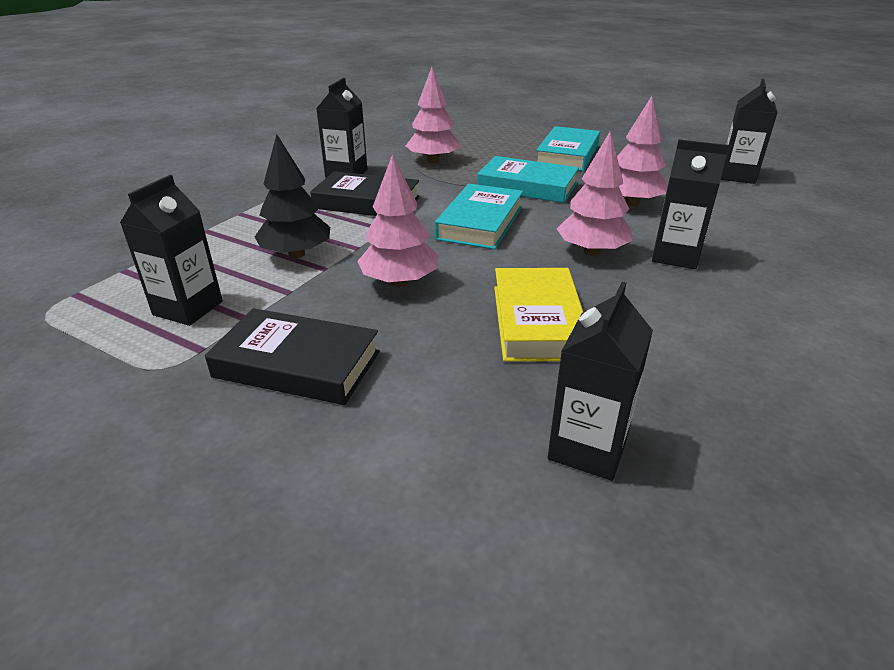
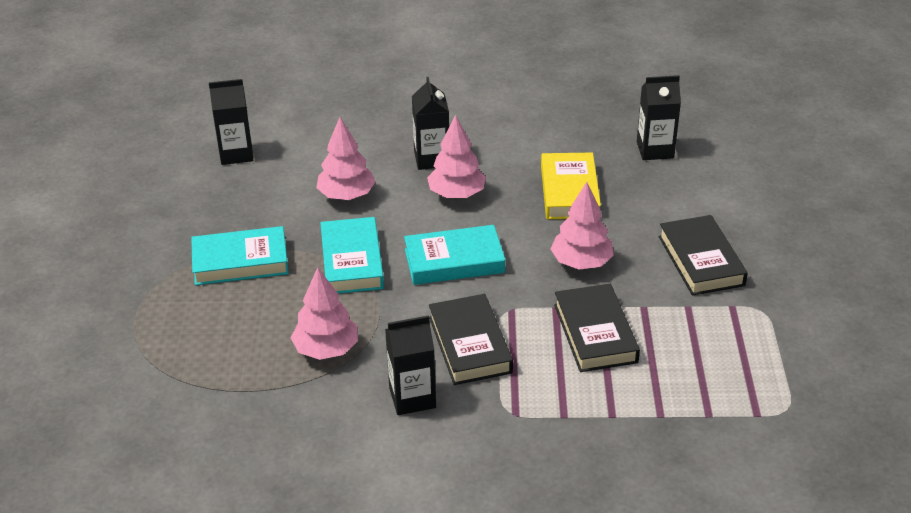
camera: 120 degrees left, 5 degrees up
black carton [120,175,223,326] -> none
black tree [255,134,330,259] -> black book [554,284,640,372]
yellow book [494,268,583,362] -> yellow book turned 60 degrees counterclockwise [541,153,601,219]

